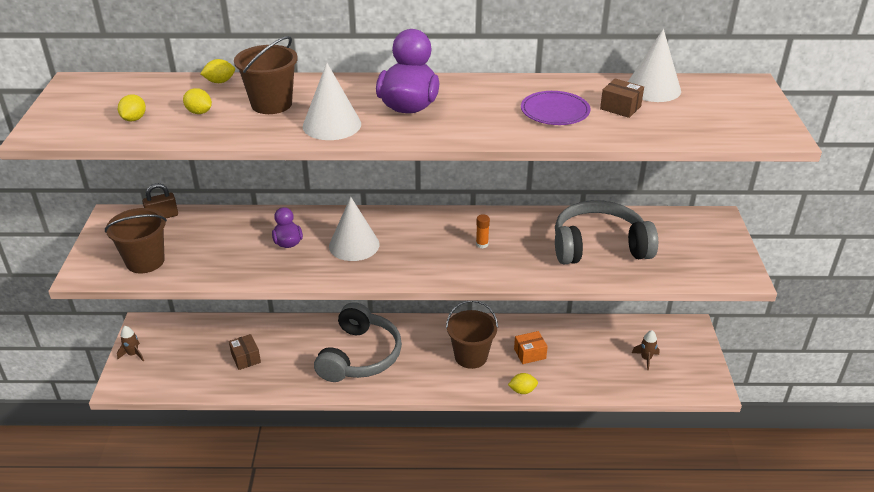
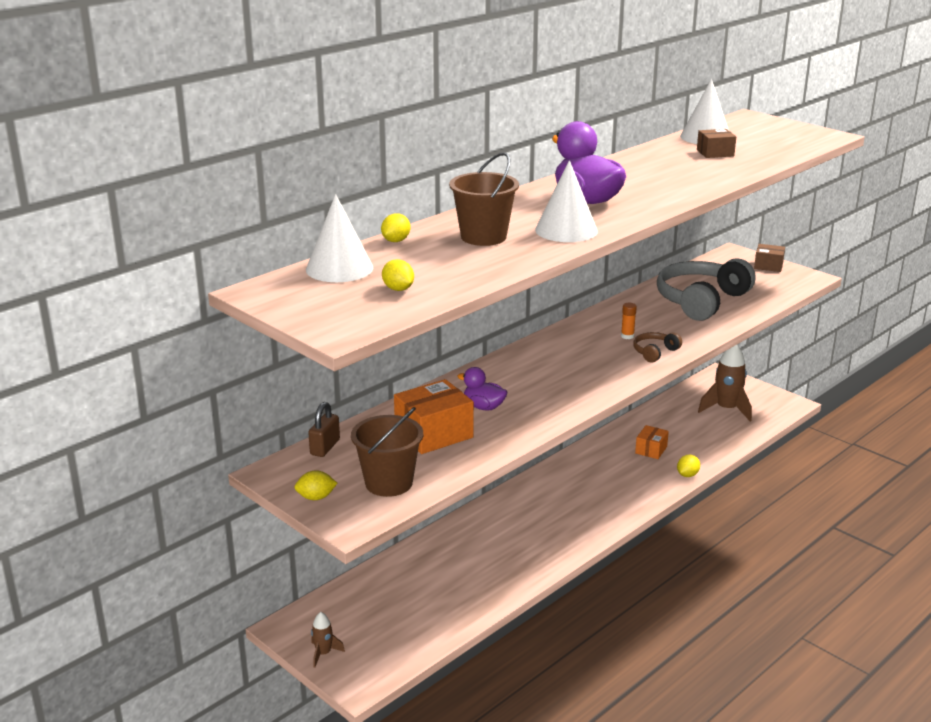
camera: 45 degrees left, 10 degrees down
yellow lemon [183,88,212,114] -> yellow lemon moved to [294,470,337,500]
brown box [229,334,261,370] -> brown box moved to [754,244,785,272]
grey headphones [314,302,402,382] -> none
white cone [329,197,379,261] -> white cone moved to [306,194,373,282]
brown bucket [446,300,498,369] -> none
purple plate [521,91,591,125] -> none
brown rocket [632,330,660,370] -> brown rocket [698,345,752,421], size x1.94
none -> orange box [394,379,474,454]
none -> brown headphones [633,332,682,363]

